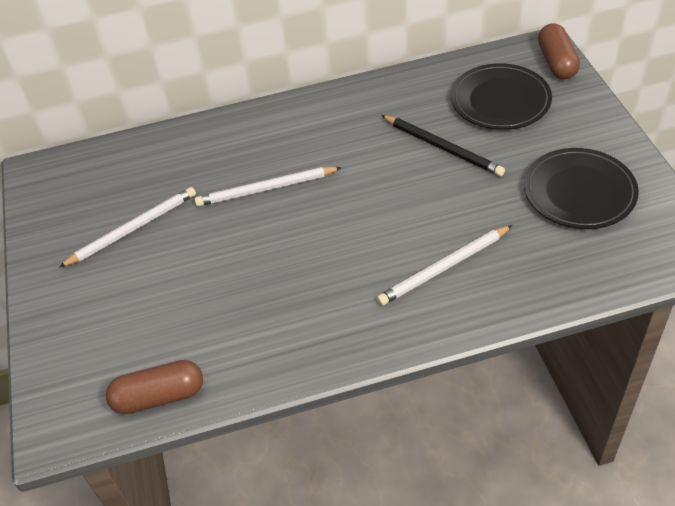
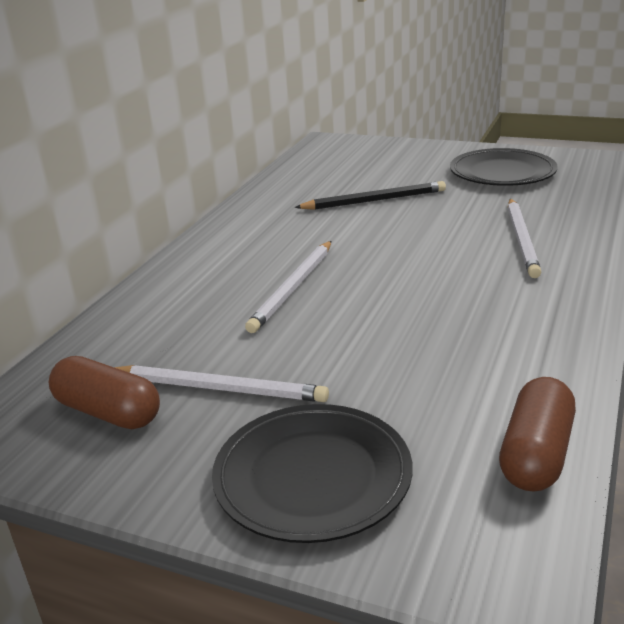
camera: 55 degrees left, 20 degrees down
white pencil [59,187,196,267] -> white pencil turned 105 degrees clockwise [114,365,329,402]
black plate [451,63,552,130] -> black plate moved to [212,404,412,543]
brown capsule [538,23,580,80] -> brown capsule moved to [49,356,160,429]

